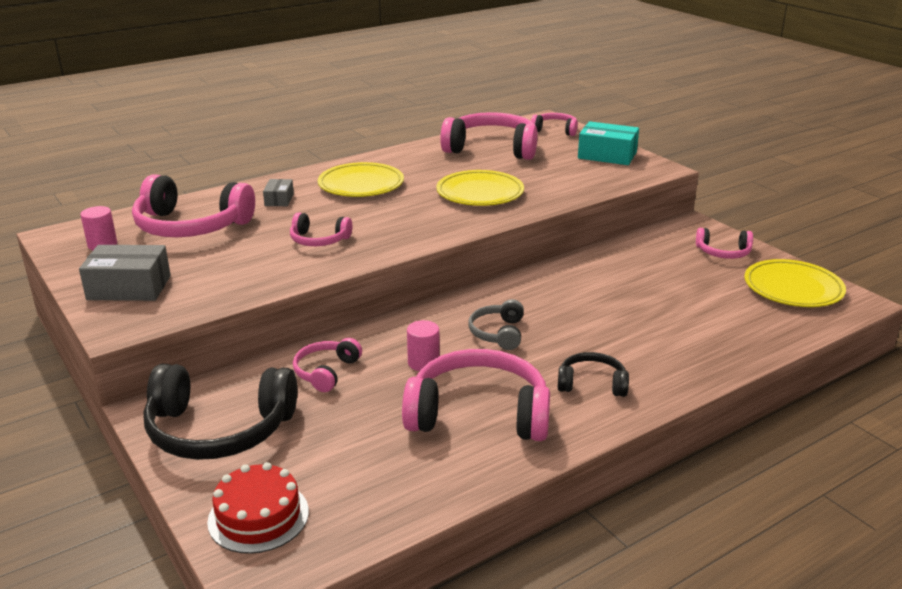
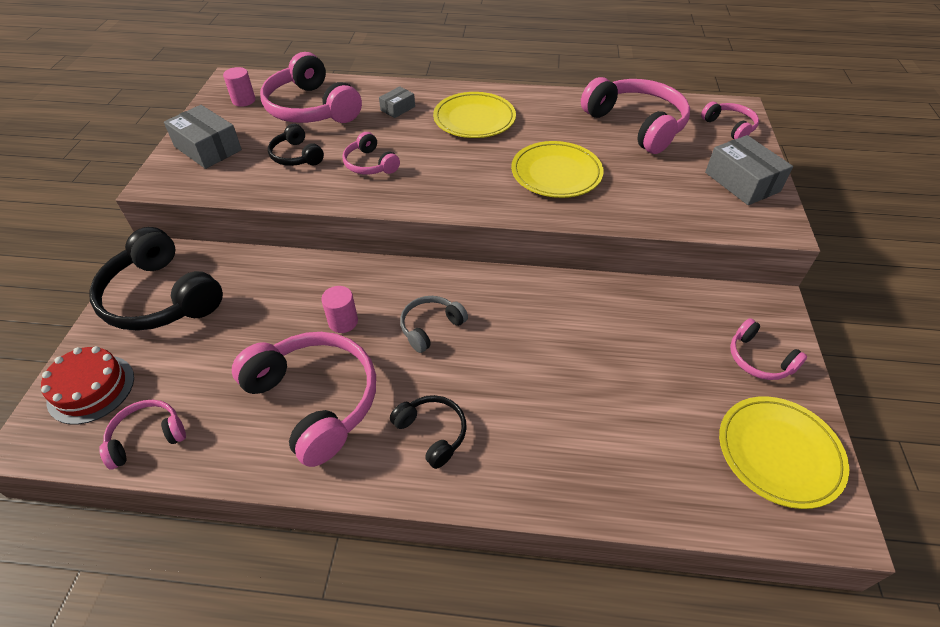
camera: 40 degrees right, 20 degrees up
pink headphones [293,338,362,392] -> pink headphones moved to [99,400,186,470]
turquoise box [578,121,639,165] -> grey box [705,135,793,205]
none -> black headphones [268,124,324,166]

